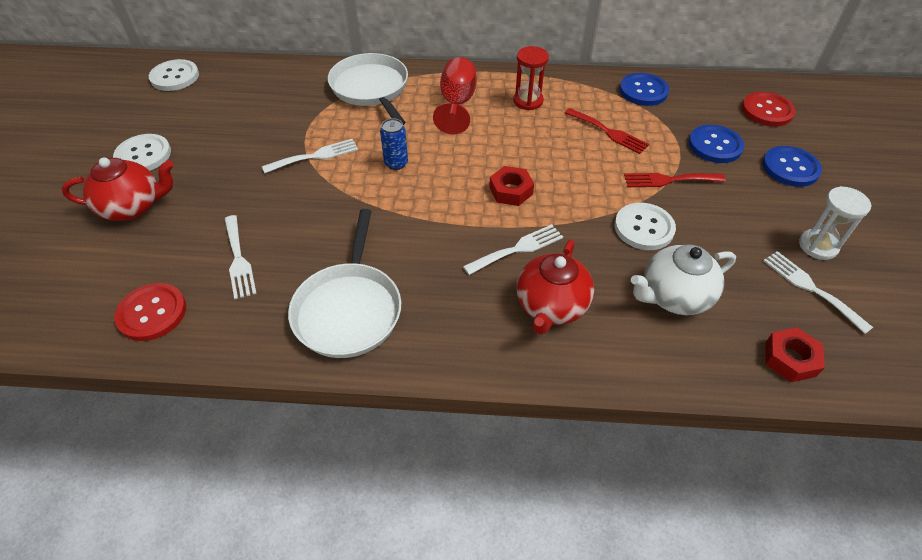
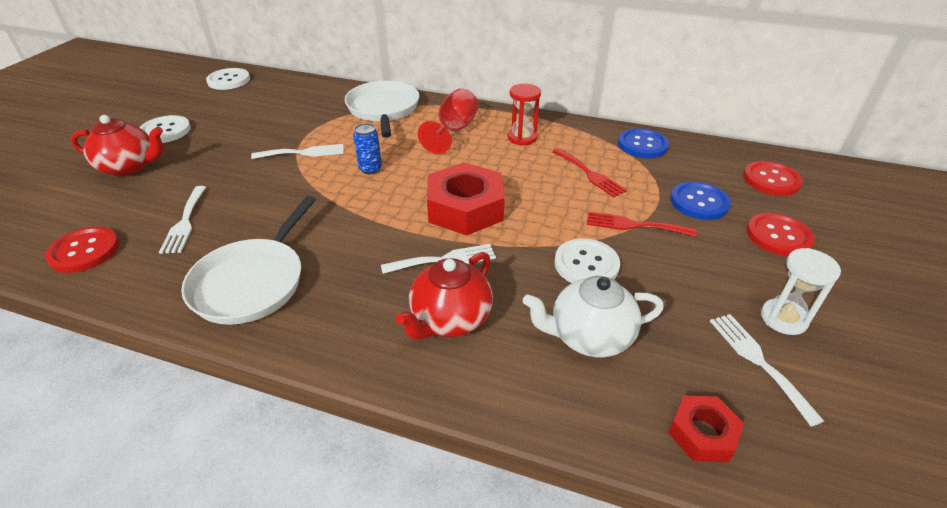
camera: 15 degrees right, 10 degrees down
red nut [489,166,534,206] -> red nut [427,162,505,235], size x1.87
blue button [762,146,822,187] -> red button [746,212,815,256]

